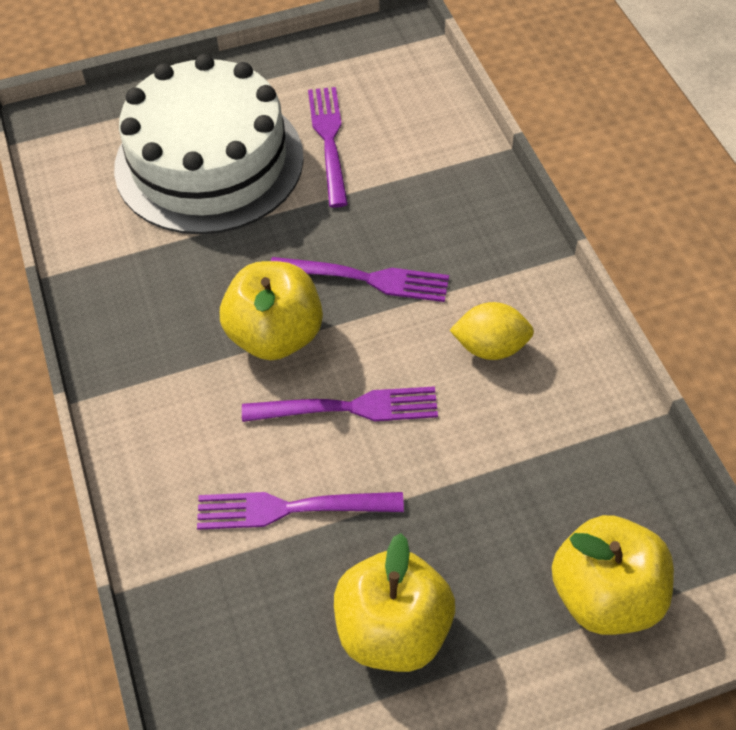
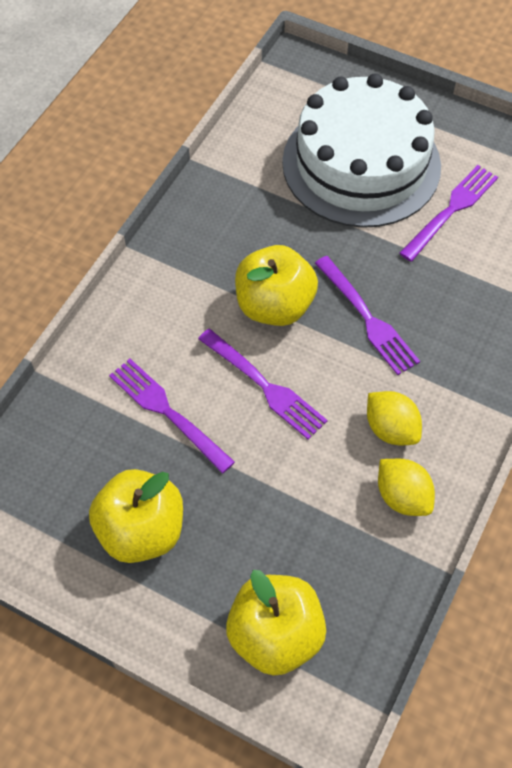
camera: 45 degrees right, 5 degrees up
none -> yellow lemon [378,459,435,516]

